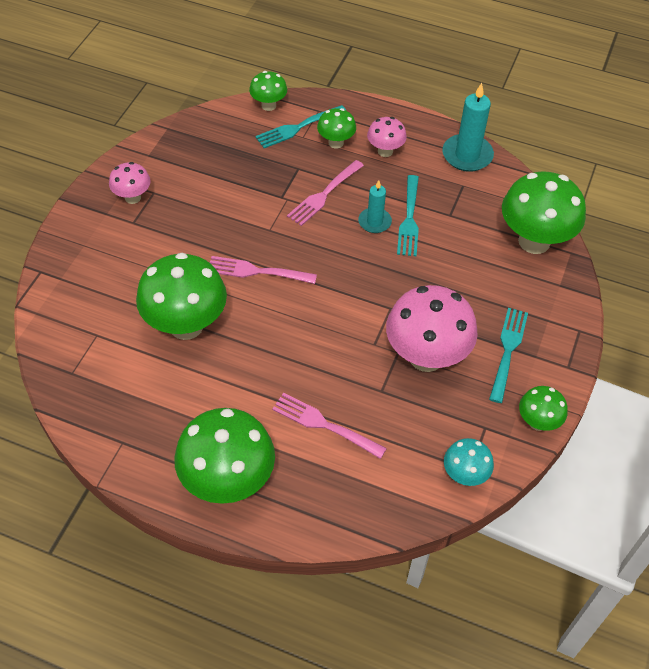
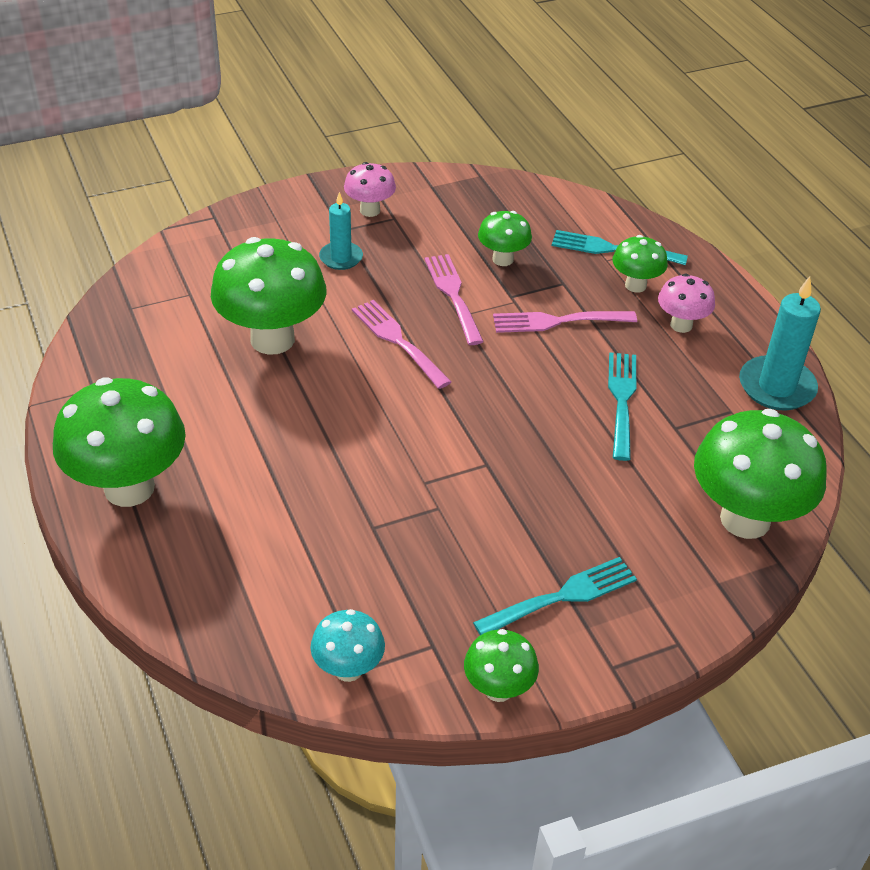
camera: 45 degrees right, 10 degrees down
green mushroom [249,71,287,111] -> green mushroom moved to [478,211,532,266]
pink fork [272,392,387,459] -> pink fork moved to [425,254,484,345]
turquoise candle [358,180,392,233] -> turquoise candle moved to [319,192,363,270]
pink mushroom [386,285,478,372] -> none
turquoise fork [397,175,419,256] -> turquoise fork turned 135 degrees clockwise [608,352,636,461]

